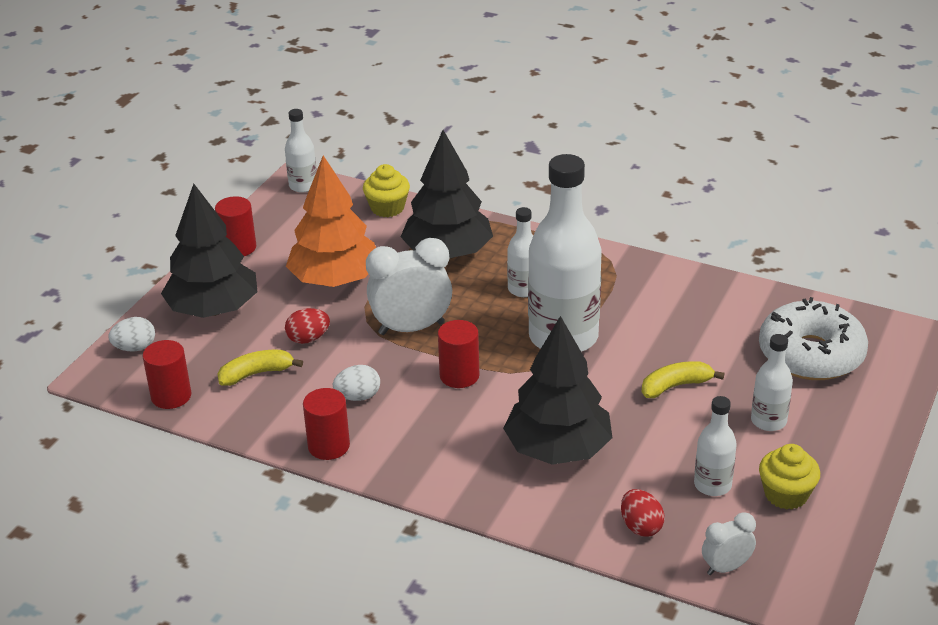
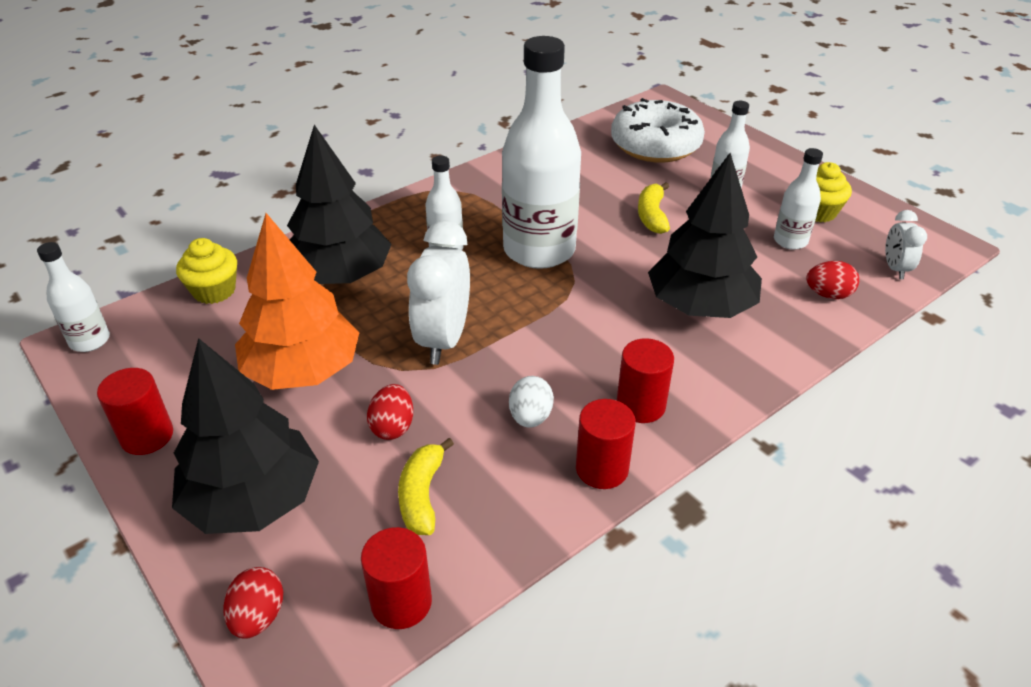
camera: 65 degrees left, 5 degrees up
white egg [109,317,155,351] -> red egg [223,567,283,639]
red cylinder [438,320,479,388] -> red cylinder moved to [617,338,674,423]

